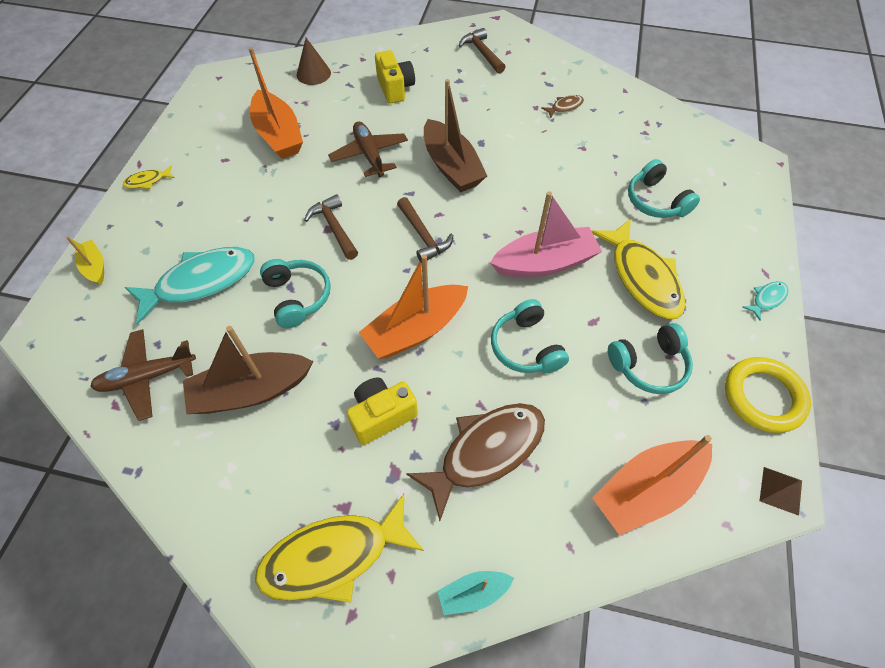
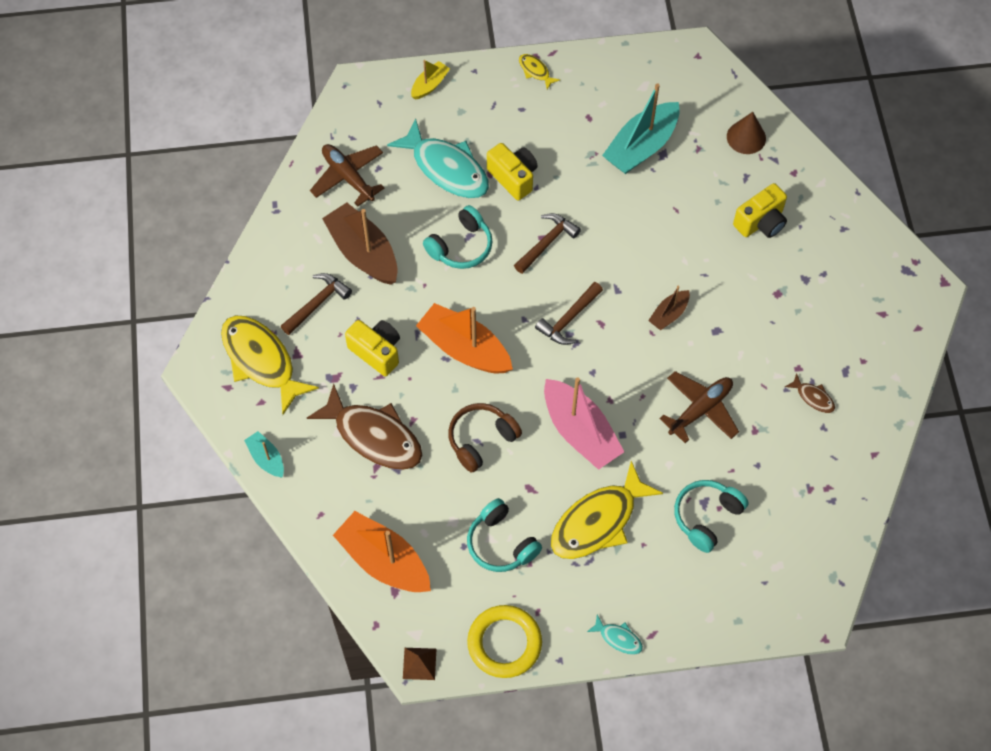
camera: 70 degrees right, 5 degrees up
orange boat [249,47,303,159] -> turquoise boat [602,83,680,174]
brown plane [328,121,408,177] -> brown plane moved to [660,371,739,443]
brown boat [424,79,487,192] -> brown boat [648,286,690,331], size x0.51
brown hammer [459,28,505,74] -> brown hammer moved to [280,273,352,335]
turquoise headphones [491,299,569,373] -> brown headphones [448,403,522,473]
none -> yellow camera [487,143,538,200]

